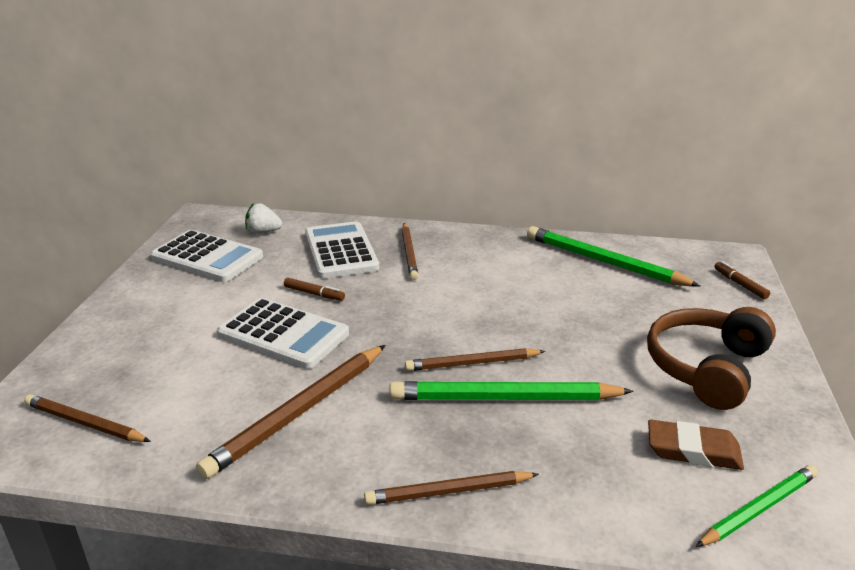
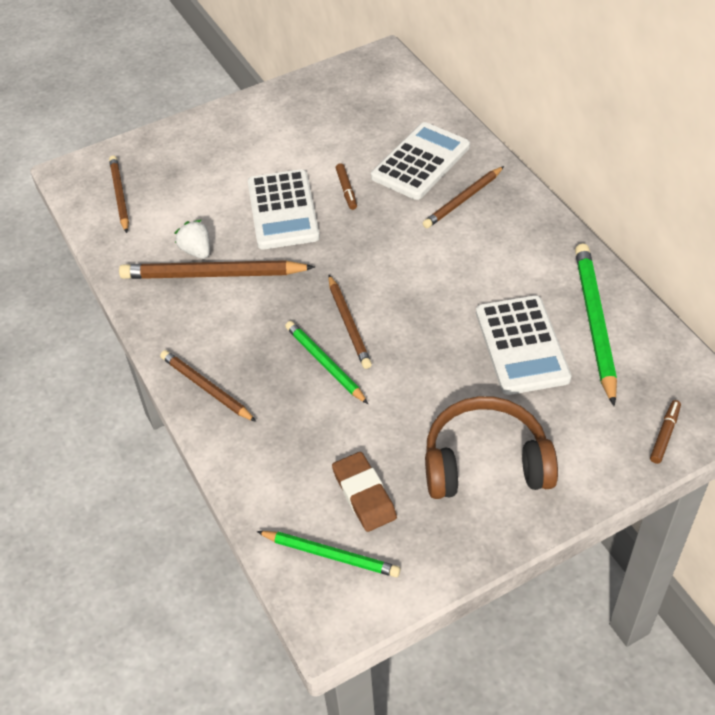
camera: 55 degrees right, 20 degrees up
white calculator [150,230,263,282] -> white calculator moved to [476,296,572,395]
white strawberry [245,203,282,234] -> white strawberry moved to [174,220,210,259]
green pencil [389,381,634,400] -> green pencil [285,321,368,404], size x0.63
brown pencil [405,348,545,371] -> brown pencil turned 150 degrees counterclockwise [328,275,372,369]

